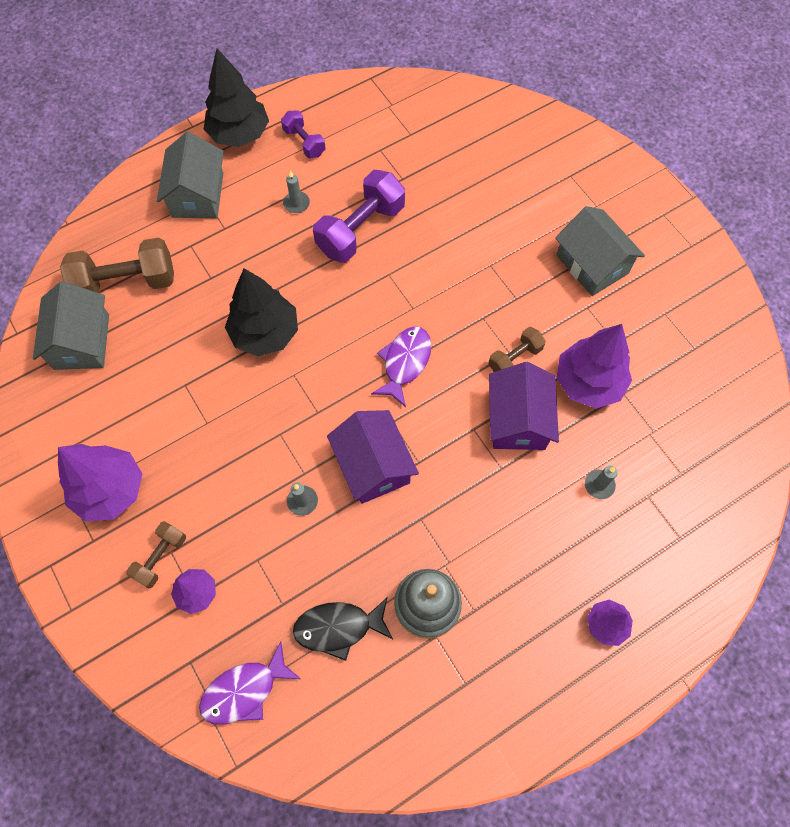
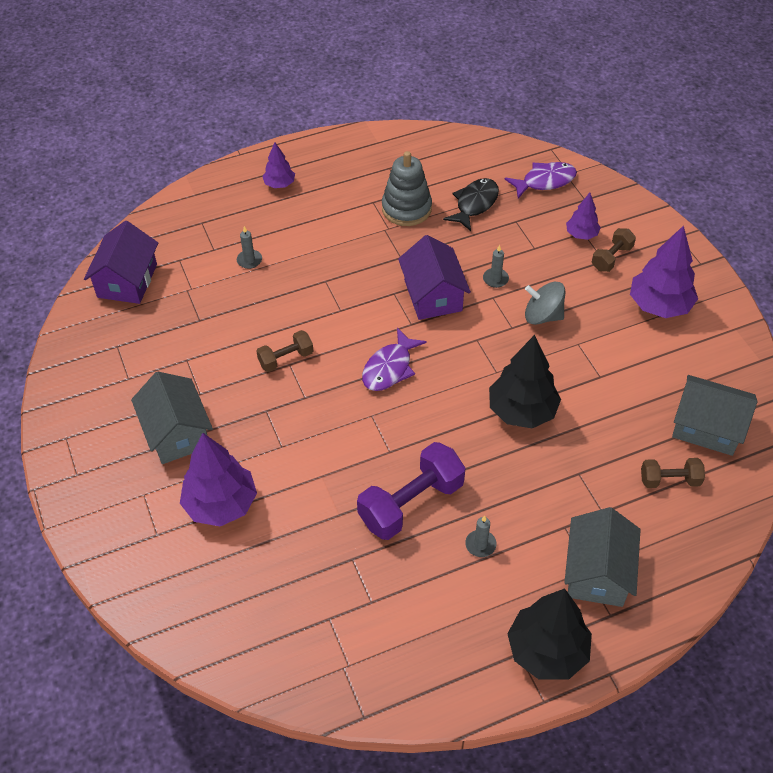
camera: 170 degrees left, 15 degrees down
grey house [33,281,109,370] -> grey house turned 75 degrees counterclockwise [672,375,758,456]
brown dumbbell [60,237,174,293] -> brown dumbbell [641,458,705,488], size x0.55
purple dumbbell [281,110,325,158] -> none
black fish [293,598,393,661] -> black fish turned 60 degrees counterclockwise [443,178,499,231]
purple house [489,362,559,450] -> purple house moved to [84,221,158,304]
purple tree [556,324,632,409] -> purple tree moved to [180,433,257,527]
none -> grey spinning top [525,282,565,325]

